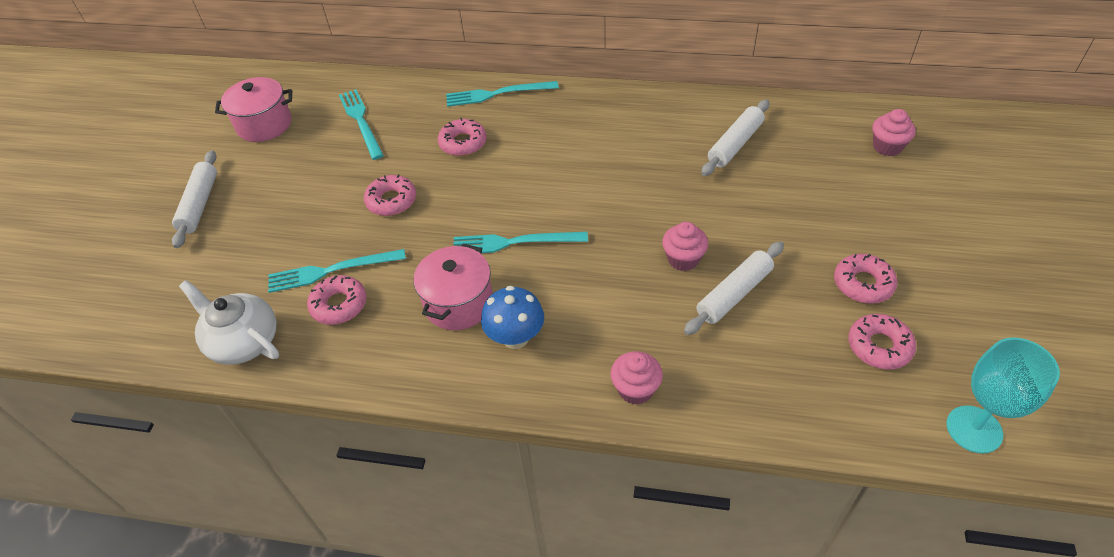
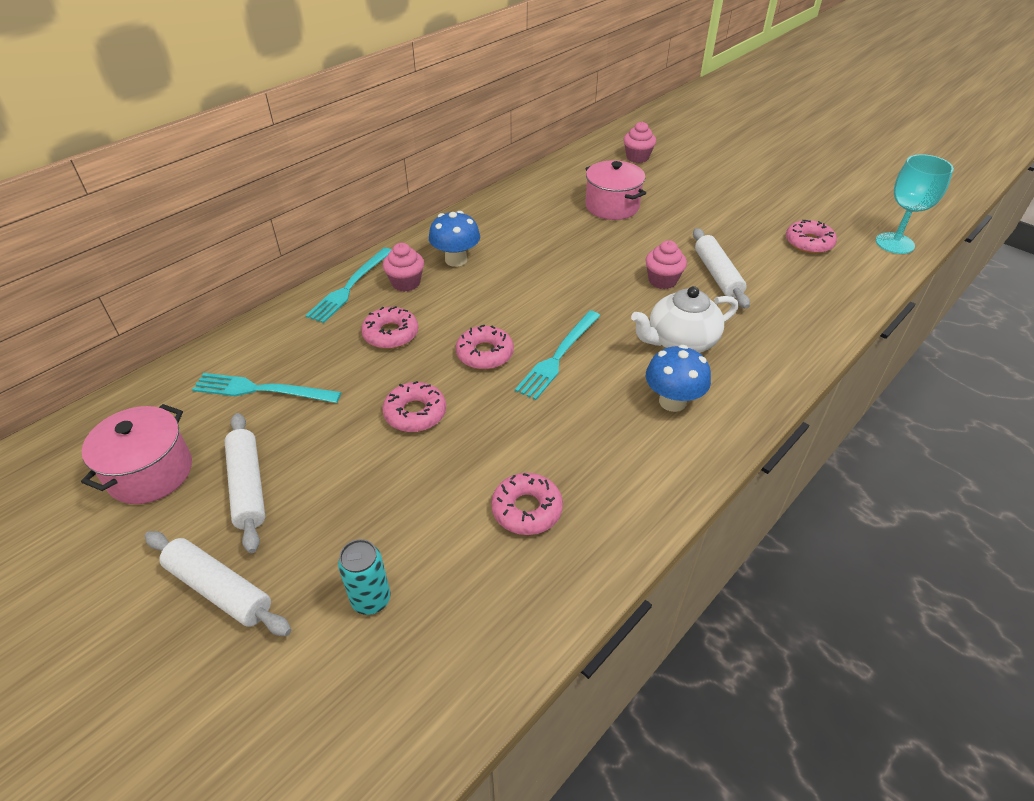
camera: 60 degrees left, 5 degrees down
white teapot [179,280,279,364] -> white teapot moved to [631,286,738,353]
turquoise fork [268,249,406,293] -> none
pink pot [414,243,493,330] -> pink pot moved to [585,160,646,220]
pink cupcake [610,351,663,405] -> pink cupcake moved to [383,243,424,292]
white rolling pin [701,99,769,176] -> white rolling pin moved to [225,413,266,553]
pink donut [834,254,897,304] -> pink donut moved to [456,325,514,370]
none -> turquoise can [338,539,391,615]
none -> blue mushroom [429,211,480,267]

